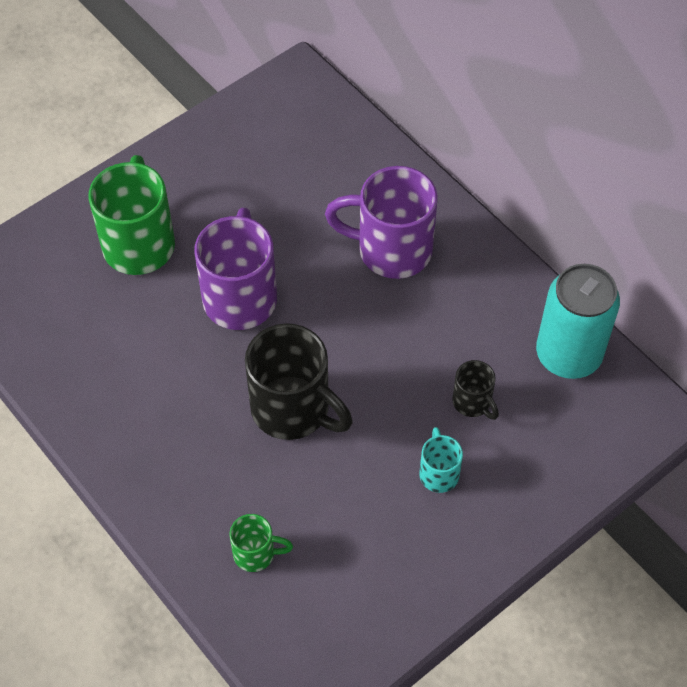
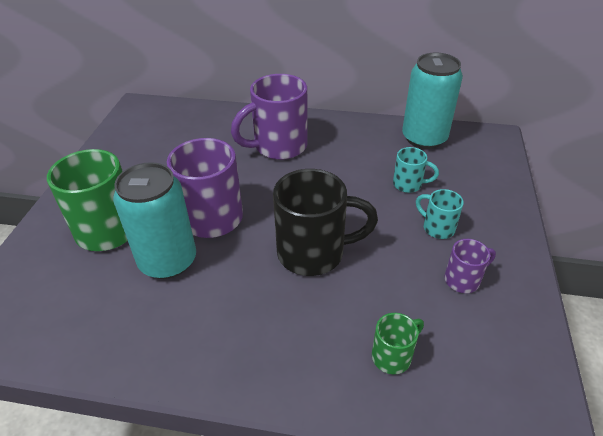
camera: 40 degrees left, 15 degrees down
black mug [452,360,499,420] -> turquoise mug [393,147,439,193]
none -> turquoise can [113,162,196,279]
none -> purple mug [444,239,496,293]

